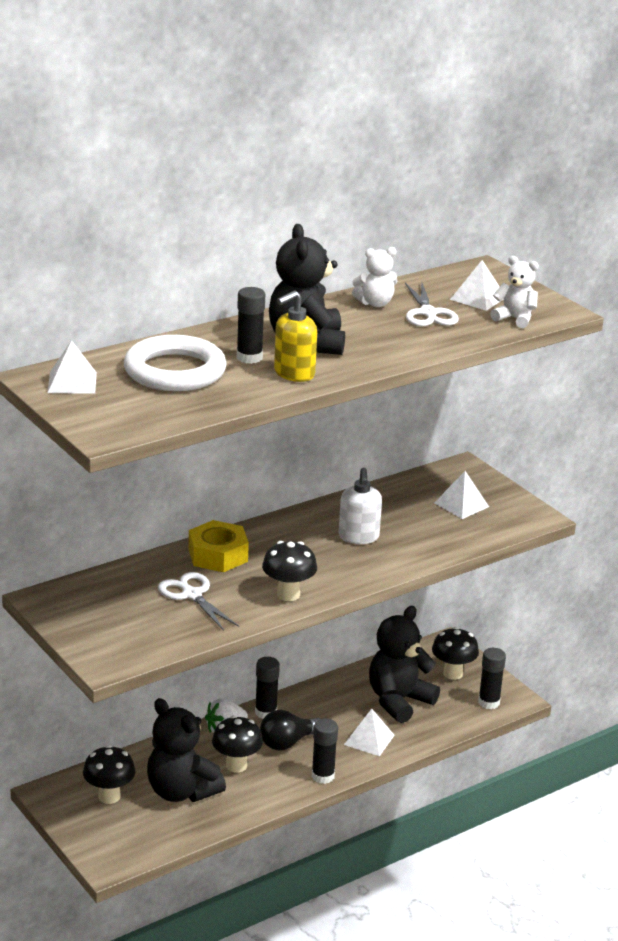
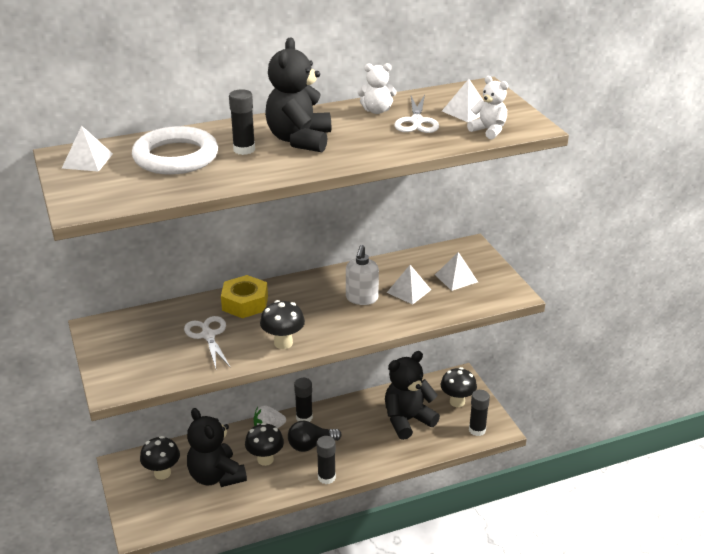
camera: 15 degrees right, 5 degrees up
yellow soap dispenser [274,290,317,382] -> none
white pyramid [344,709,395,756] -> white pyramid moved to [387,265,431,304]

